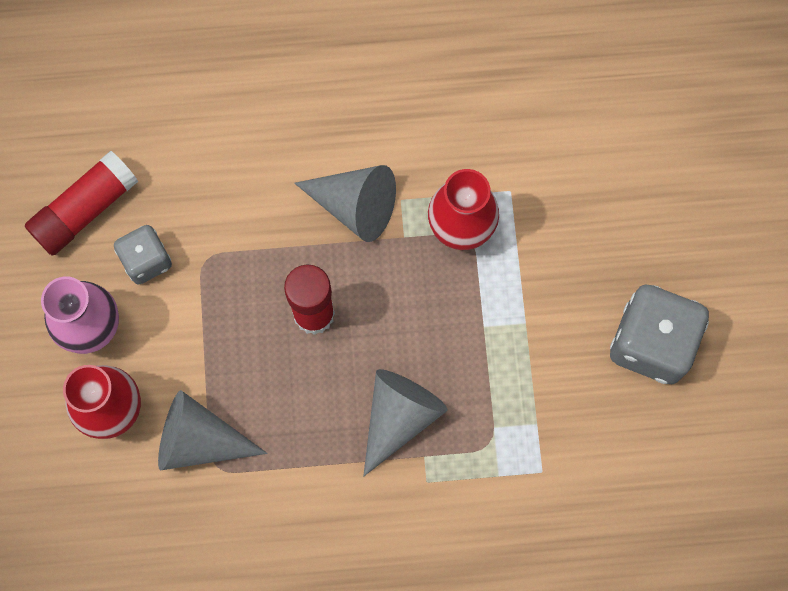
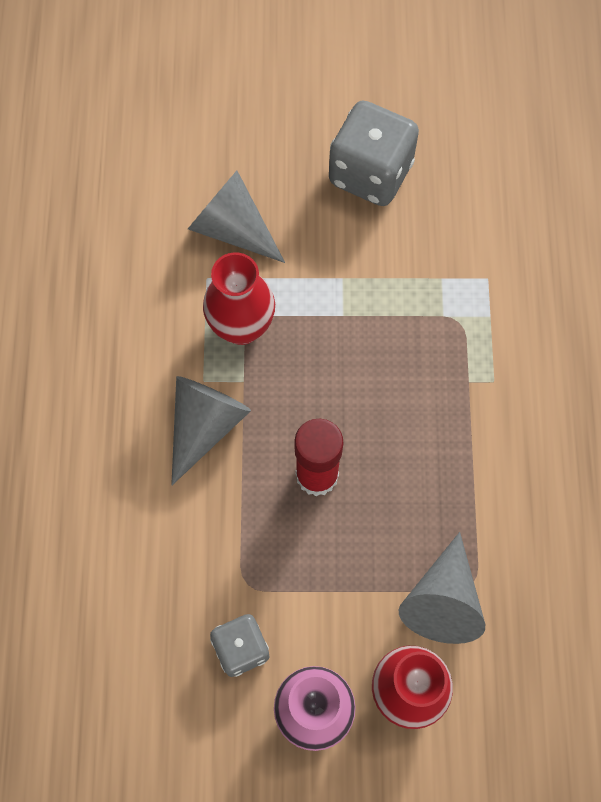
camera: 85 degrees left, 5 degrees down
red glue stick [24,151,138,256] -> none
grey cone [363,369,447,476] -> grey cone moved to [188,171,285,263]

